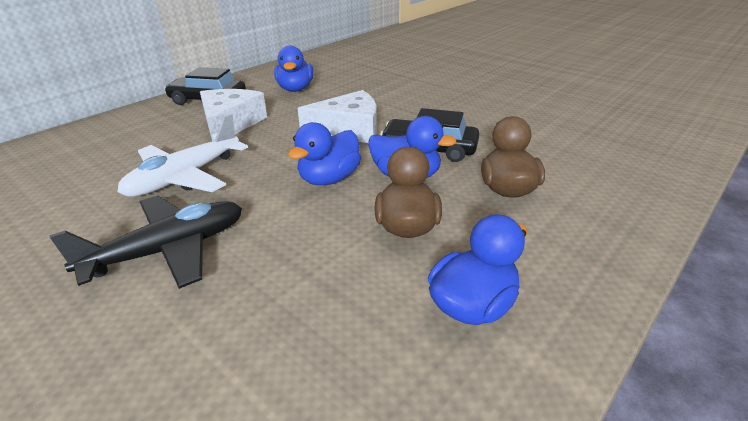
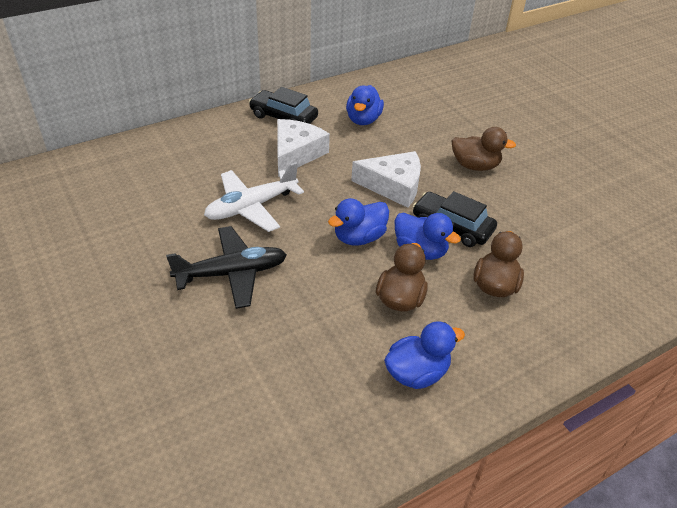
camera: 15 degrees right, 10 degrees up
none -> brown duck [452,127,516,171]

